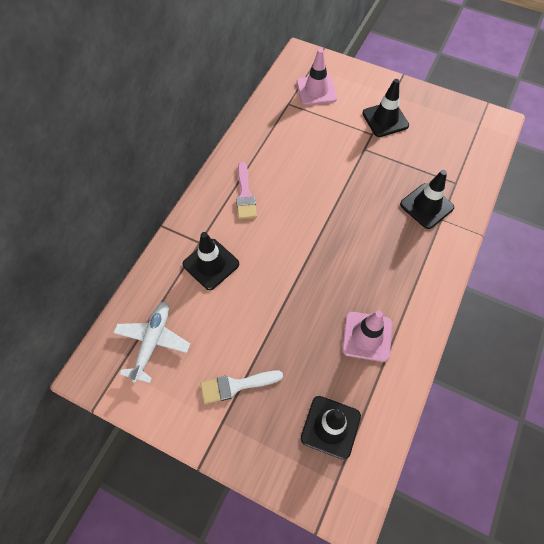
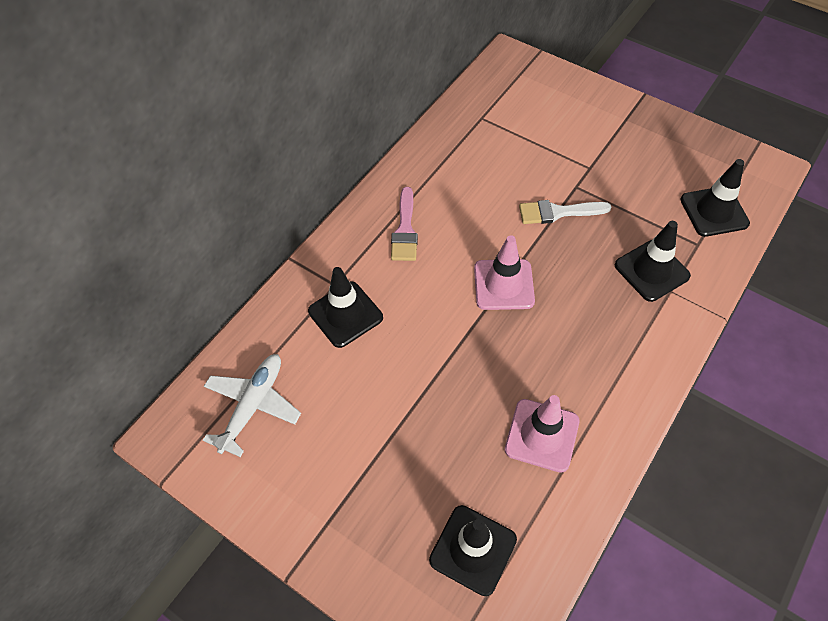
camera: 10 degrees right, 5 degrees down
white brush [200,370,283,404] -> white brush moved to [519,200,611,224]
pink traffic cone [297,49,337,106] -> pink traffic cone moved to [474,235,535,310]
black traffic cone [362,79,409,137] -> black traffic cone moved to [680,159,750,237]

